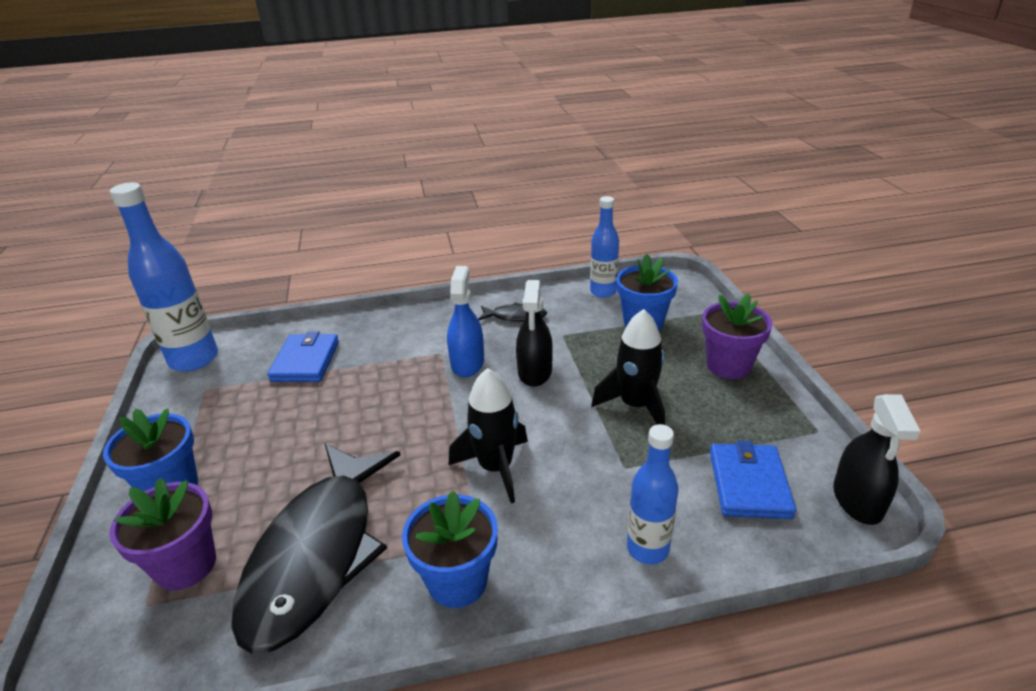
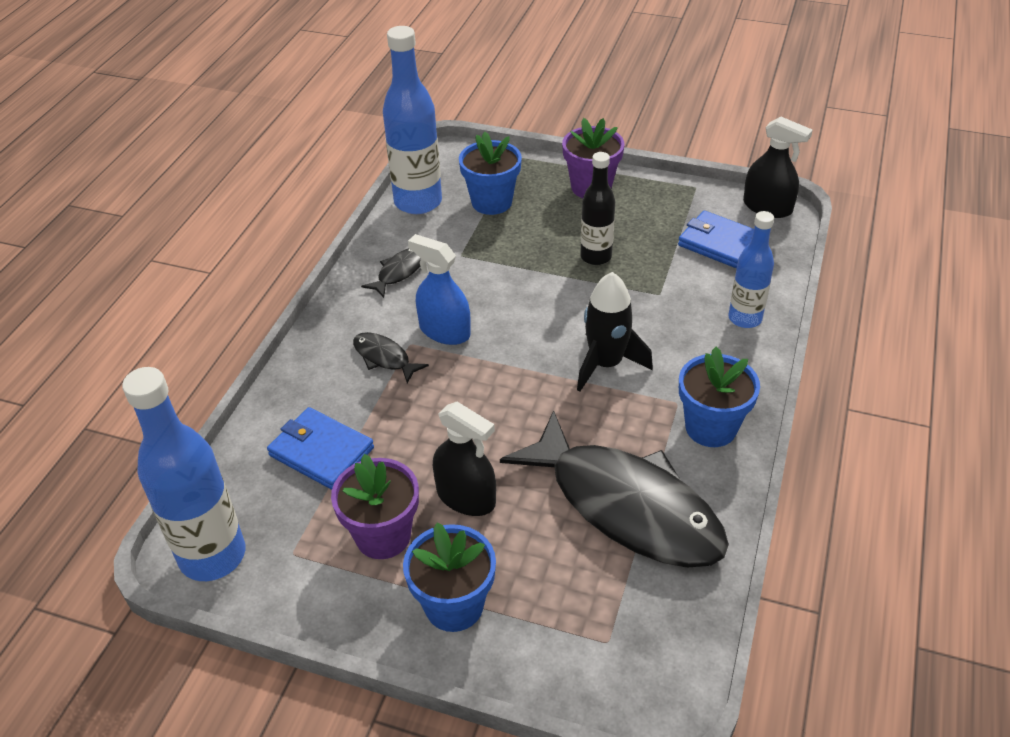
camera: 60 degrees left, 10 degrees up
purple flower pot [109,478,216,590] -> purple flower pot moved to [331,454,419,559]
black spray bottle [516,280,553,387] -> black spray bottle moved to [433,402,496,516]
blue bottle [590,196,619,298] -> blue bottle [383,26,442,214], size x1.64
black rocket [591,309,665,425] -> black bottle [580,152,615,265]
none -> black fish [353,332,429,383]

